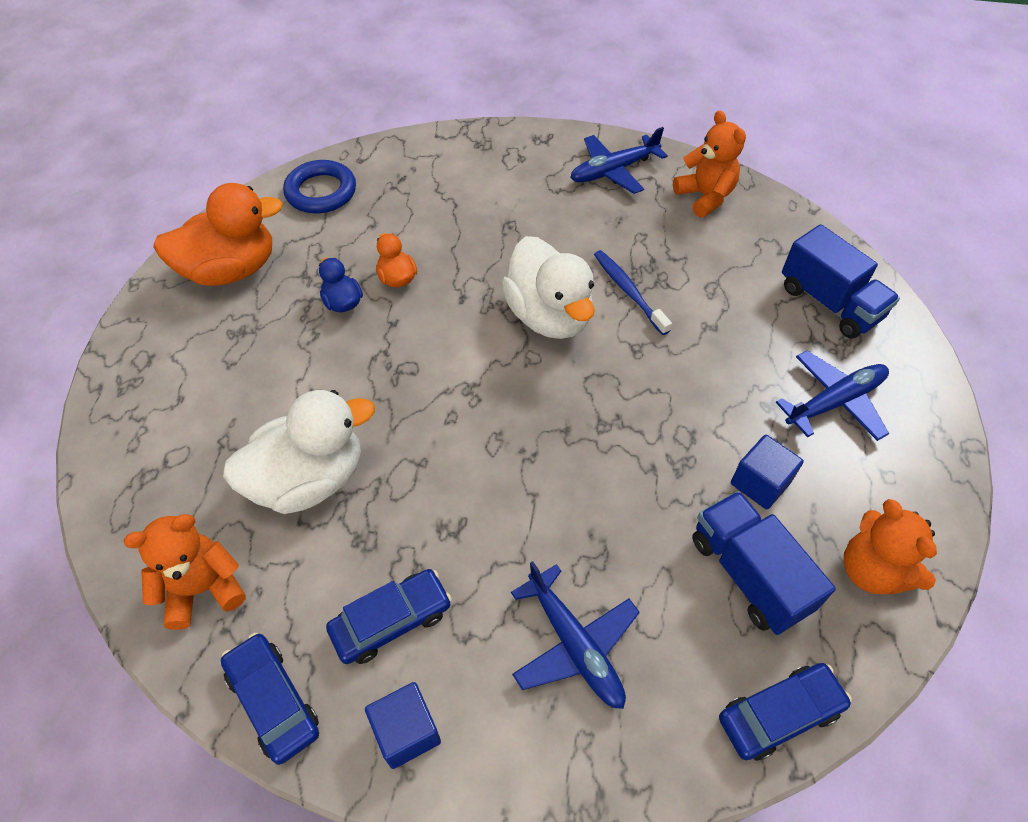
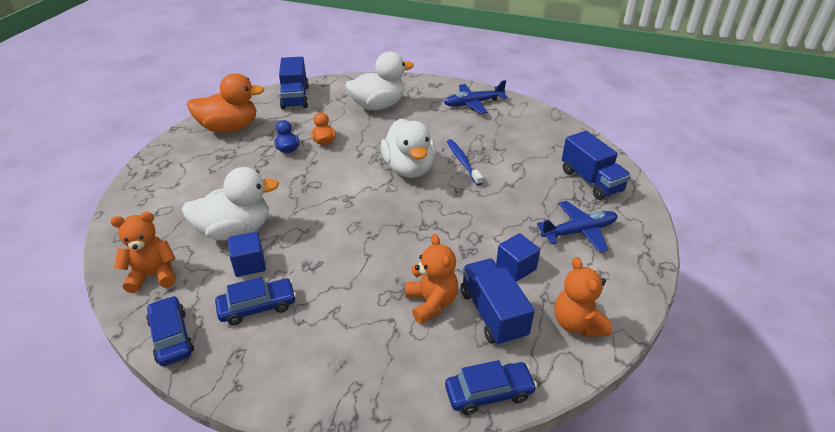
camera: 10 degrees right, 15 degrees down
blue ring [283,160,356,213] -> blue truck [279,57,309,109]
blue cube [365,682,441,769] -> blue cube moved to [228,232,266,277]
blue plane [511,561,640,709] -> none
orange teddy bear [673,110,746,218] -> orange teddy bear moved to [405,234,458,324]
none -> white duck [345,52,414,110]

